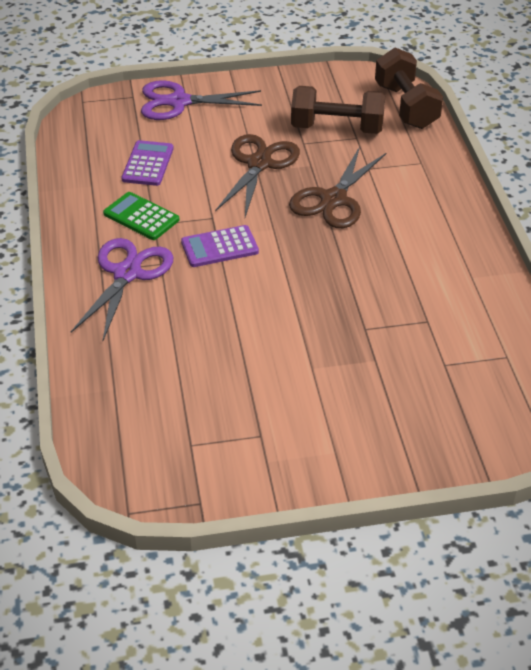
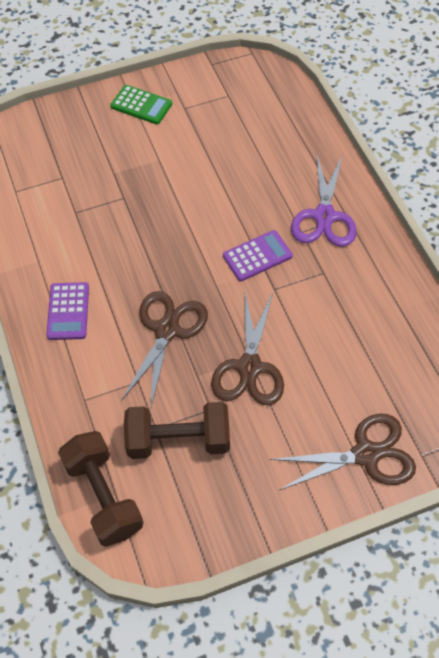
camera: 170 degrees right, 15 degrees up
green calculator [103,192,179,240] -> green calculator moved to [110,85,172,124]
purple calculator [121,140,174,186] -> purple calculator moved to [46,282,89,340]
purple scissors [141,80,262,120] -> brown scissors [270,414,416,491]

